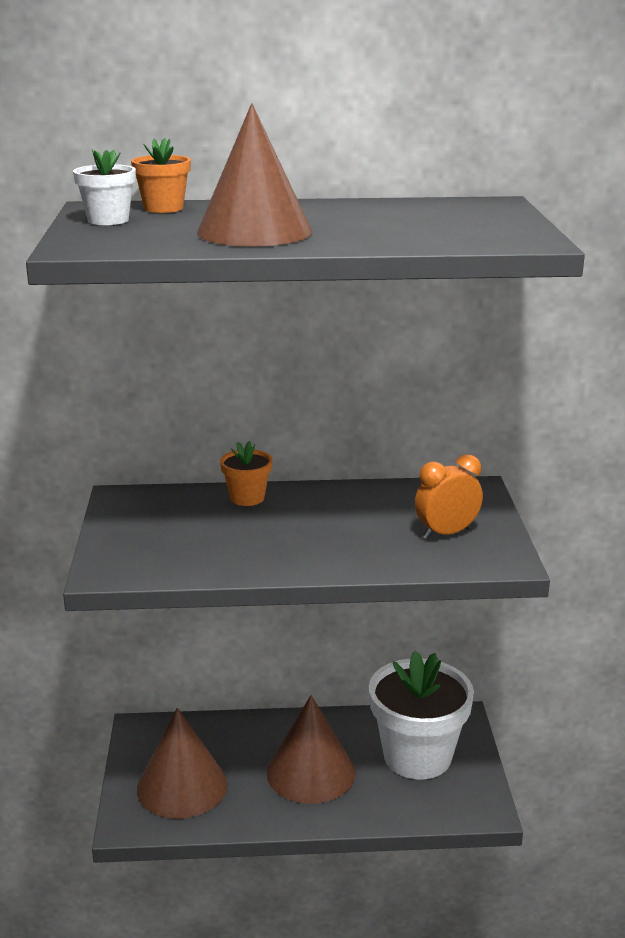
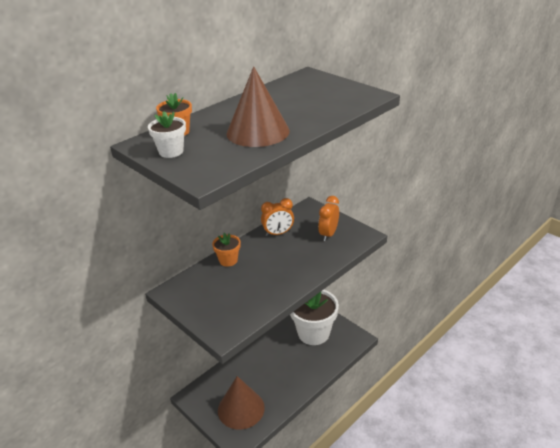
camera: 40 degrees left, 10 degrees up
brown cone [267,695,356,804] -> none
none -> orange clock [261,198,294,236]

